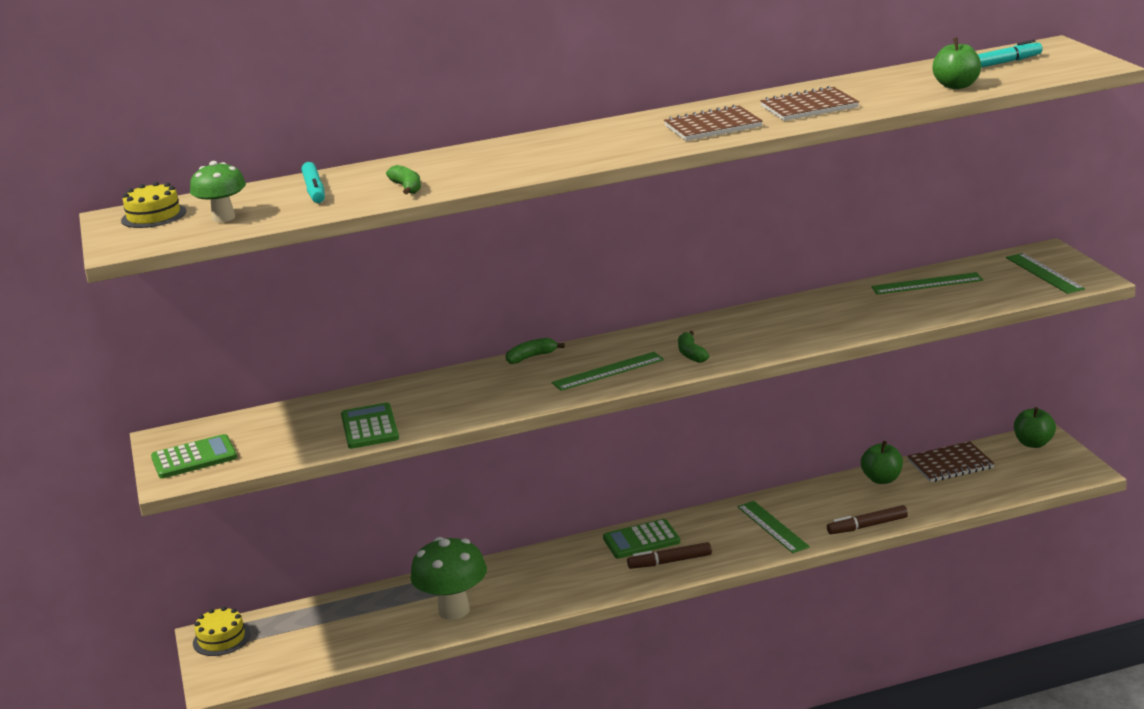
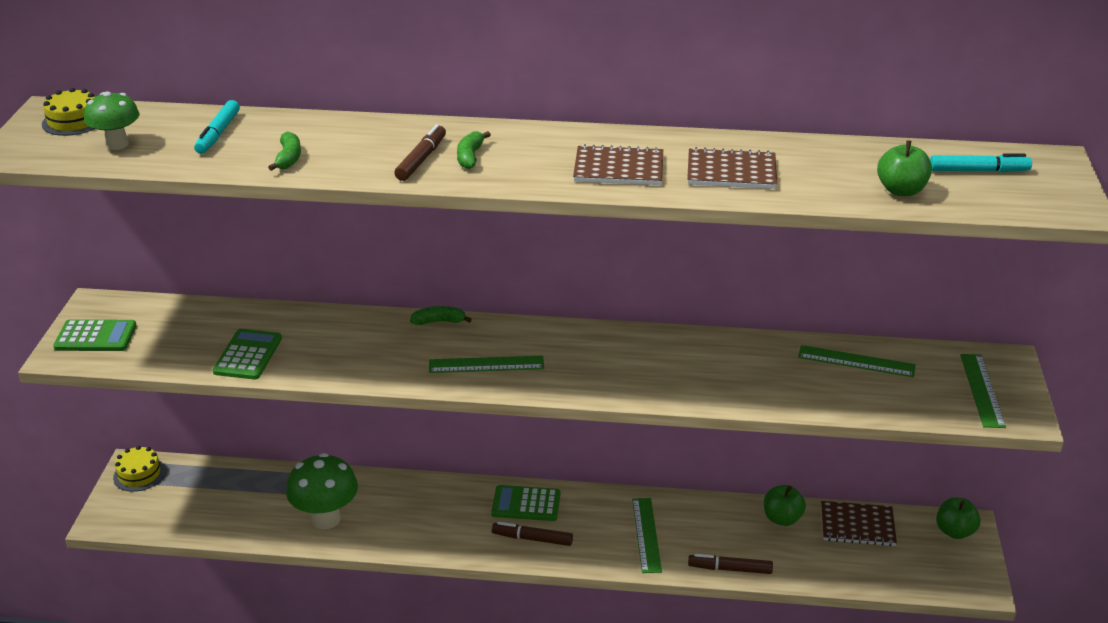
camera: 20 degrees right, 10 degrees up
green banana [678,331,709,363] -> green banana moved to [457,131,491,169]
none -> brown marker [394,124,446,181]

